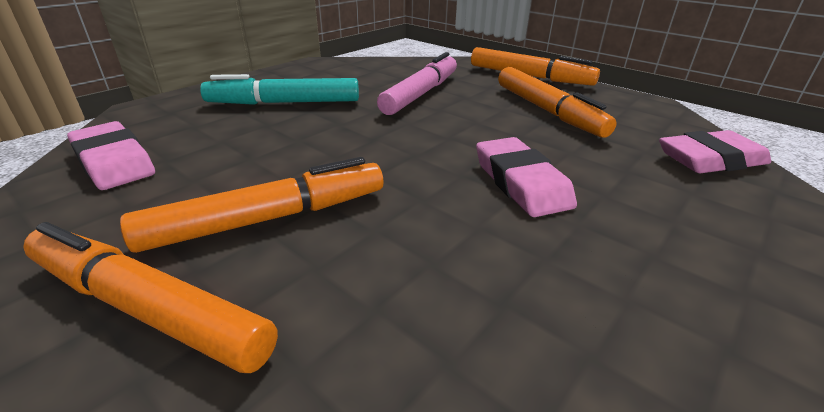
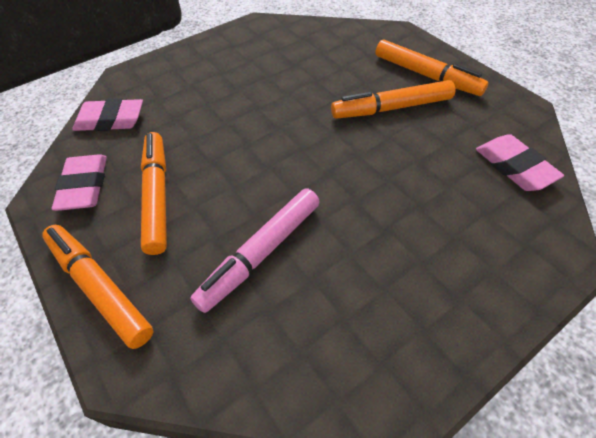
camera: 165 degrees left, 20 degrees up
turquoise marker [200,74,359,105] -> none
pink eraser [476,137,577,217] -> pink eraser moved to [52,154,107,211]

